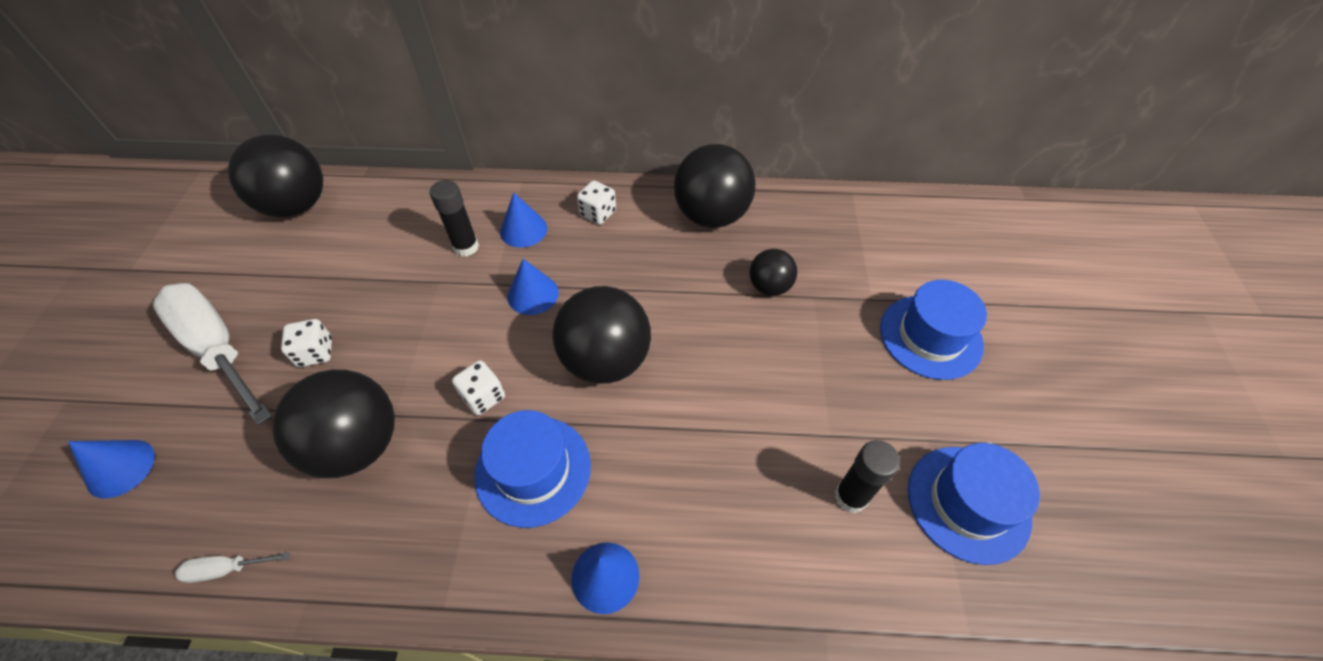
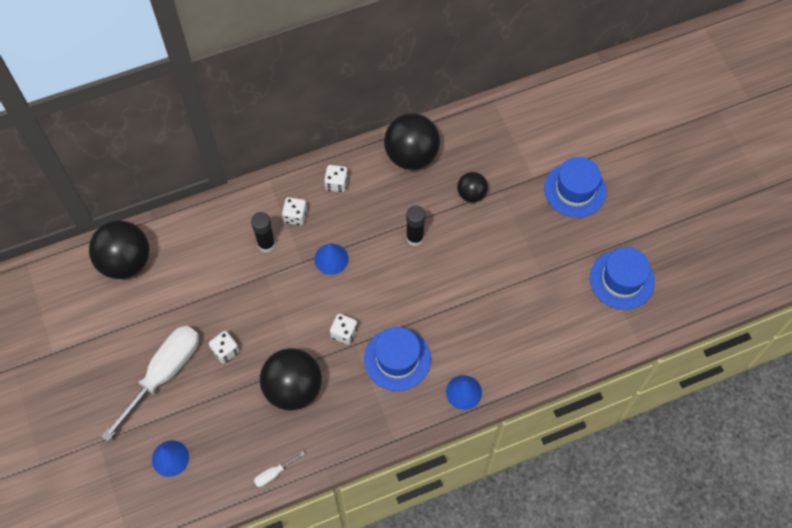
camera: 25 degrees left, 10 degrees up
white screwdriver [153,283,272,425] -> white screwdriver turned 105 degrees clockwise [101,326,199,442]
blue cone [500,192,547,248] -> white dice [282,197,307,226]
black ball [553,286,651,384] -> none
black glue stick [835,440,900,513] -> black glue stick moved to [406,206,425,246]

